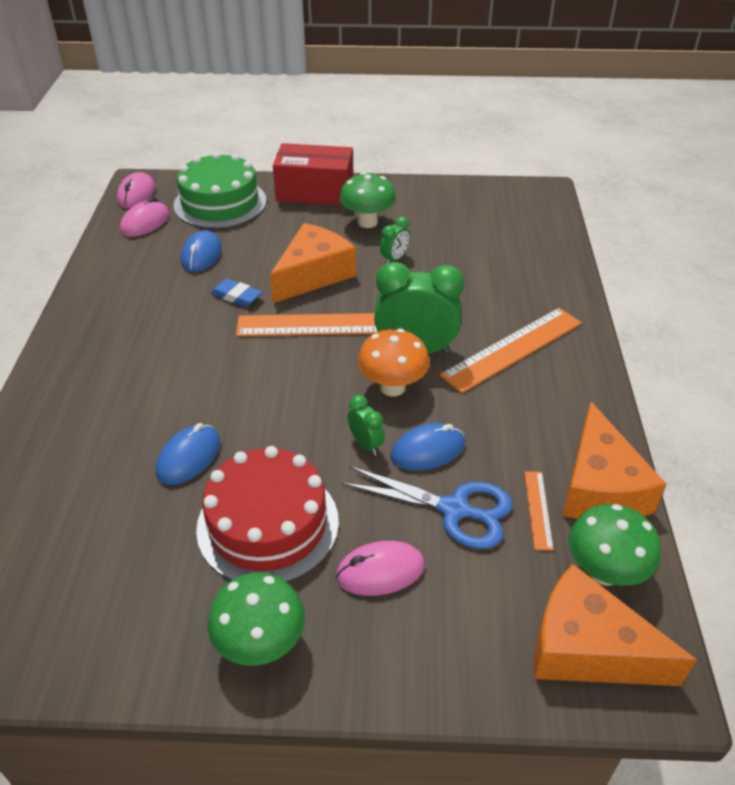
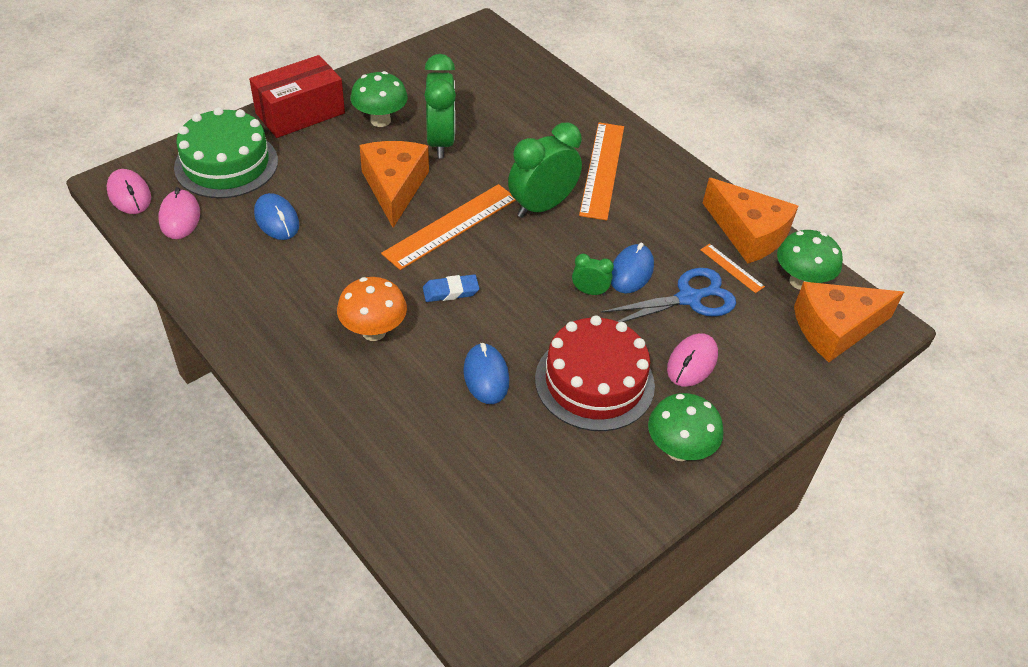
camera: 45 degrees left, 5 degrees up
blue eraser [211,279,262,307] -> blue eraser moved to [423,274,479,302]
orange mushroom [357,329,430,396] -> orange mushroom moved to [337,277,407,341]
green clock [380,216,410,264] -> green clock [425,54,456,159], size x2.07

